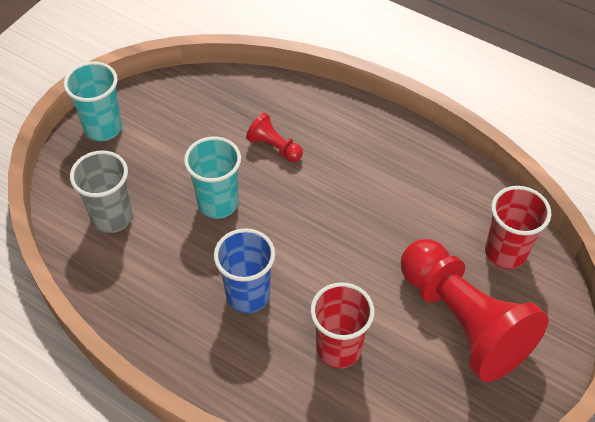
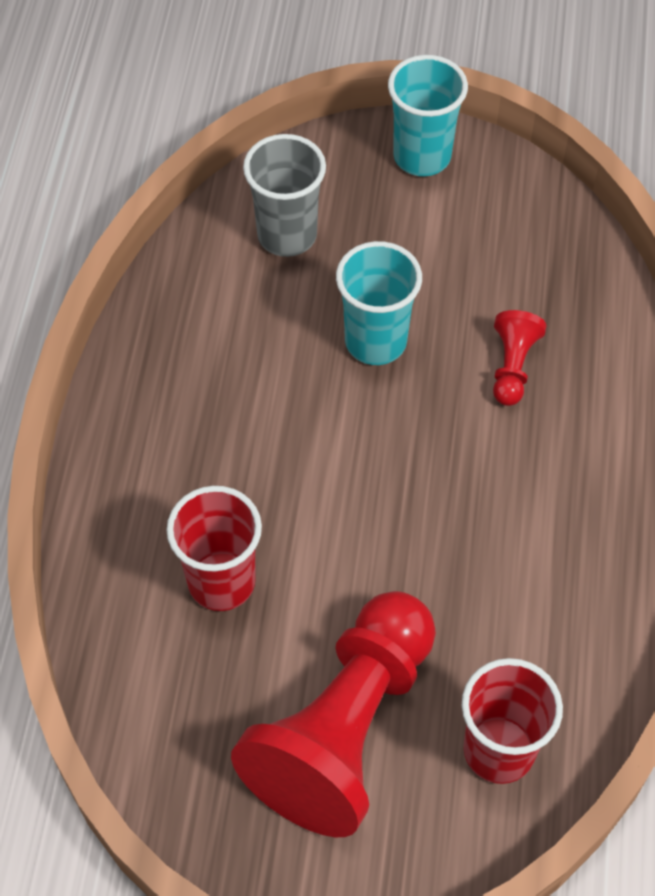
camera: 65 degrees right, 5 degrees up
blue cup [214,228,275,313] -> none

